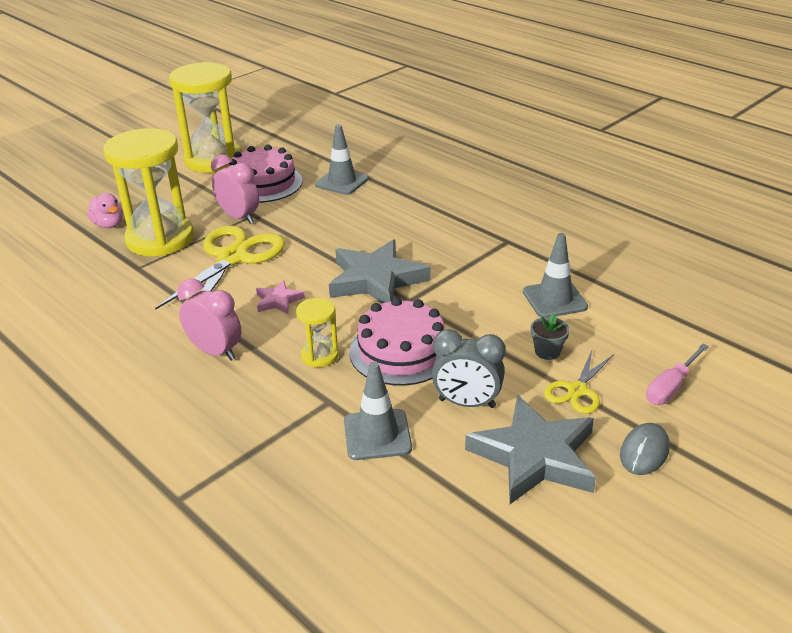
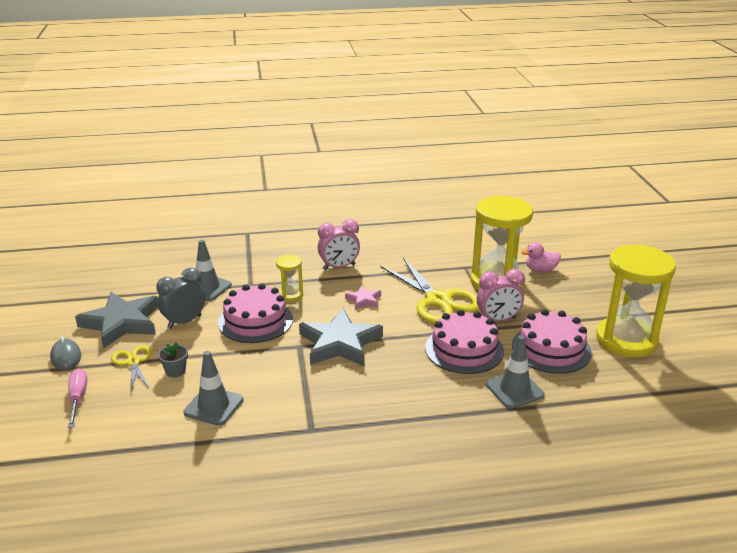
camera: 125 degrees right, 5 degrees down
none -> pink cake [425,309,504,374]

